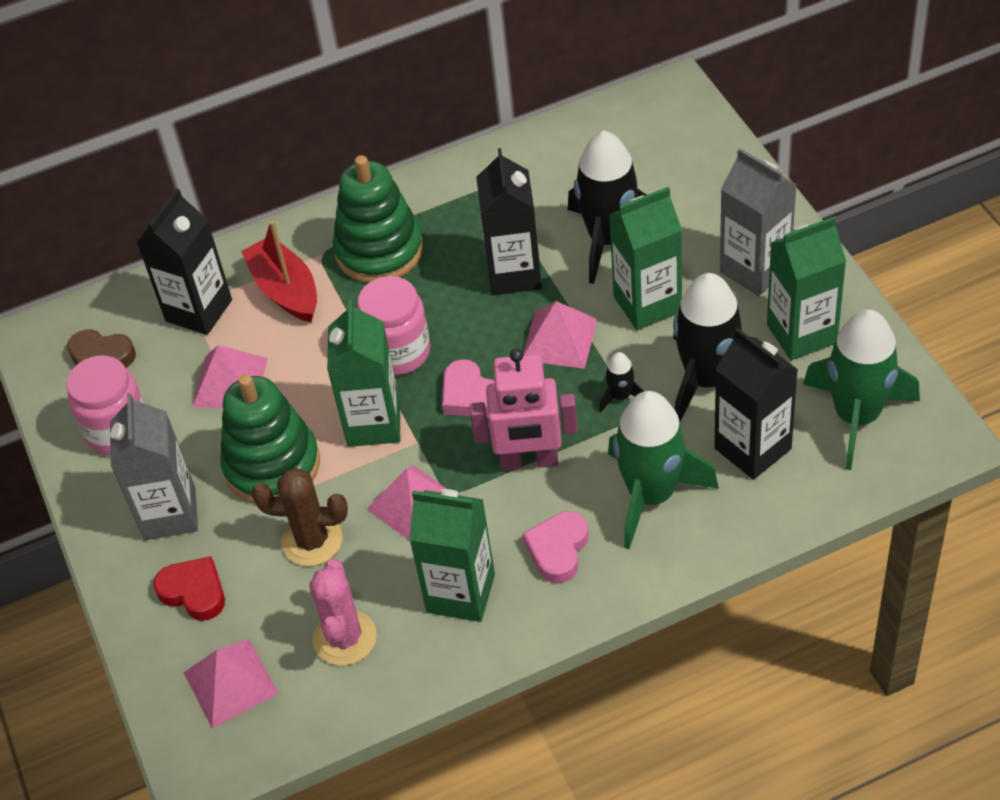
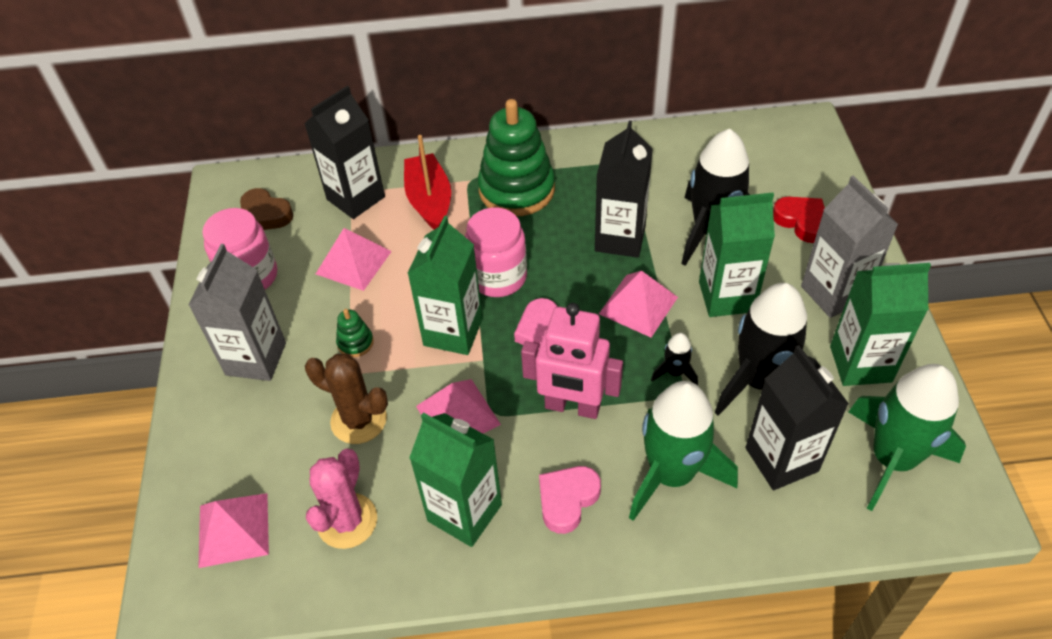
camera: 15 degrees right, 0 degrees up
red heart [153,556,225,621] -> red heart moved to [773,197,825,243]
green stacking toy [220,374,320,503] -> green stacking toy [336,309,374,357], size x0.42

